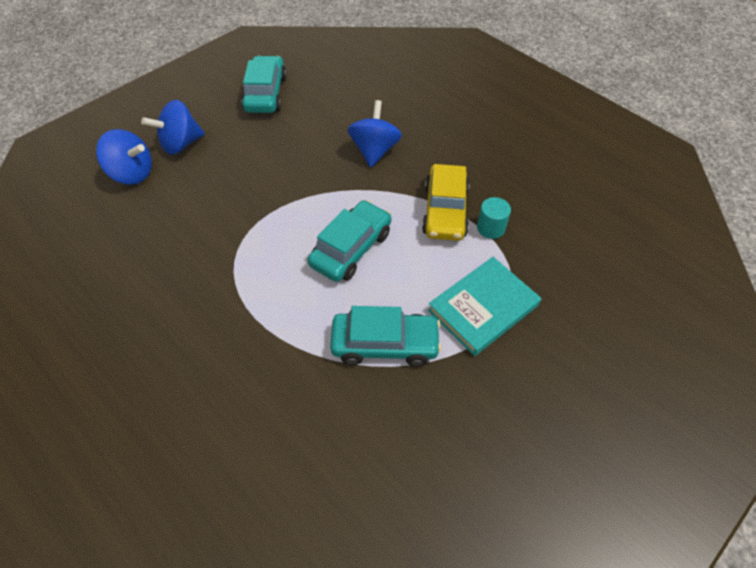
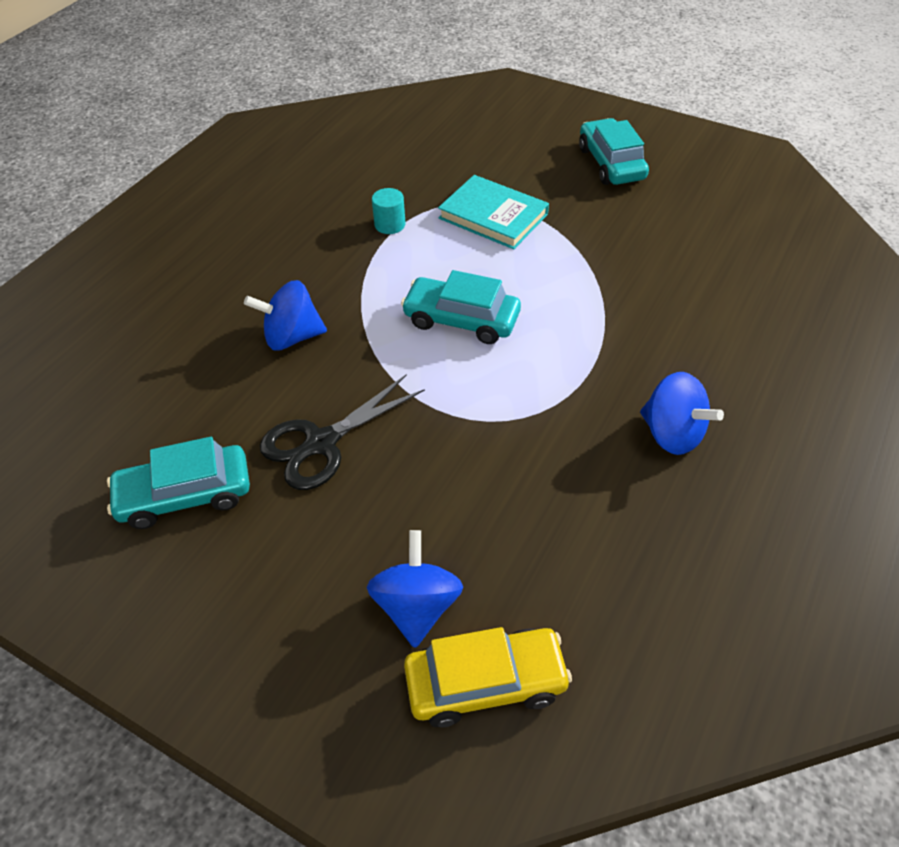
camera: 105 degrees left, 5 degrees down
blue spinning top [141,100,205,155] -> blue spinning top moved to [640,372,724,455]
turquoise car [330,306,441,366] -> turquoise car moved to [579,118,649,185]
yellow car [422,164,470,241] -> yellow car moved to [404,627,572,728]
none -> black scissors [260,374,425,490]

